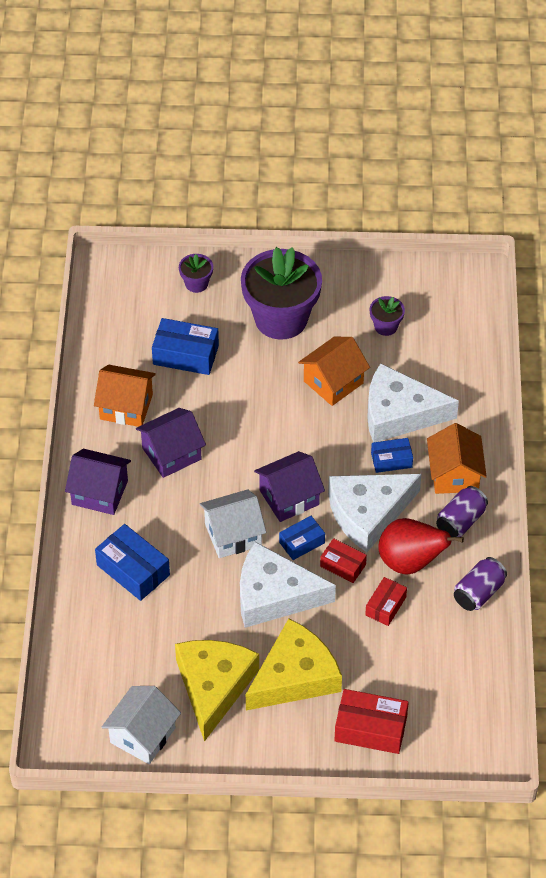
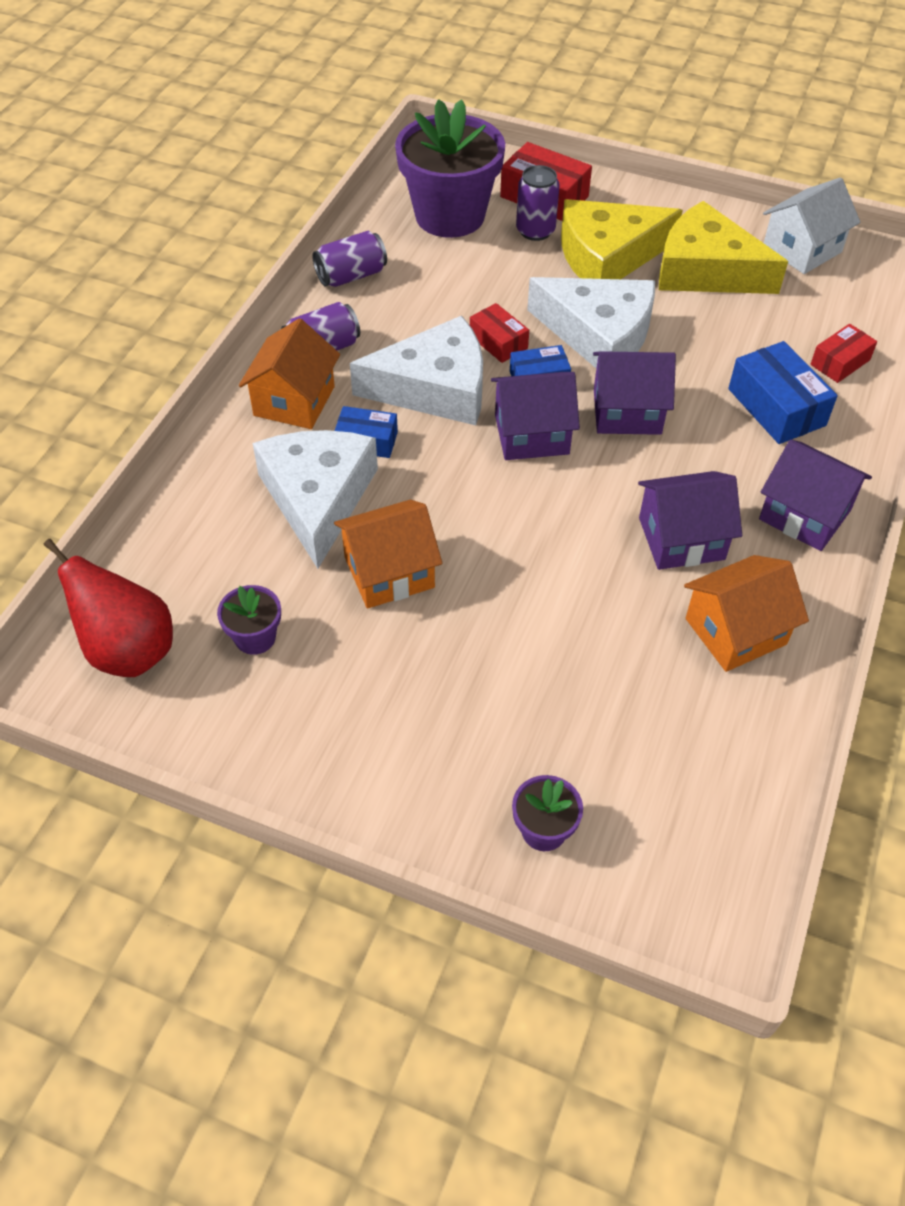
camera: 160 degrees left, 0 degrees up
orange house [94,365,156,427] -> orange house turned 60 degrees counterclockwise [684,555,809,672]
blue box [152,318,219,375] -> none
yellow cheese [175,640,259,742] -> yellow cheese turned 90 degrees clockwise [659,201,788,294]
white house [200,489,266,558] -> purple house [593,351,676,435]
purple flower pot [241,247,322,340] -> purple flower pot moved to [395,99,505,238]
red box [365,577,407,626] -> red box moved to [810,324,877,383]
white cheese [367,363,459,442] -> white cheese turned 120 degrees counterclockwise [253,430,378,569]
red pear [378,518,464,575] -> red pear moved to [44,539,173,677]
none -> purple can [516,165,560,241]

